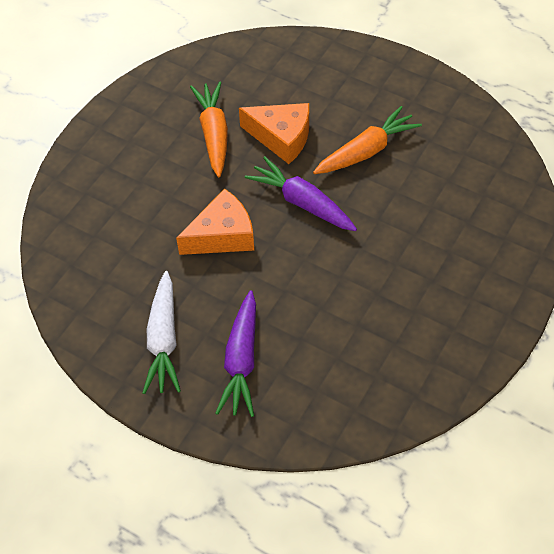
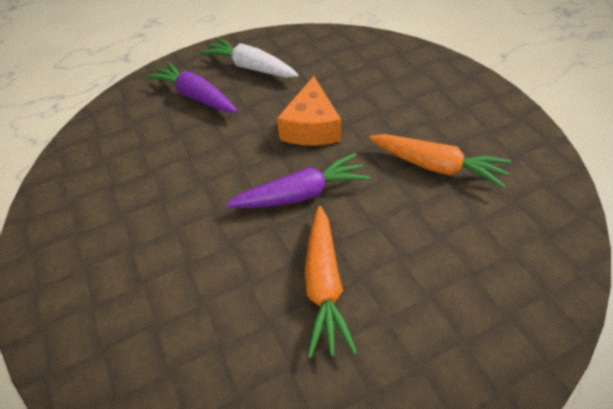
camera: 125 degrees right, 5 degrees down
orange cheese [239,103,309,164] -> none

